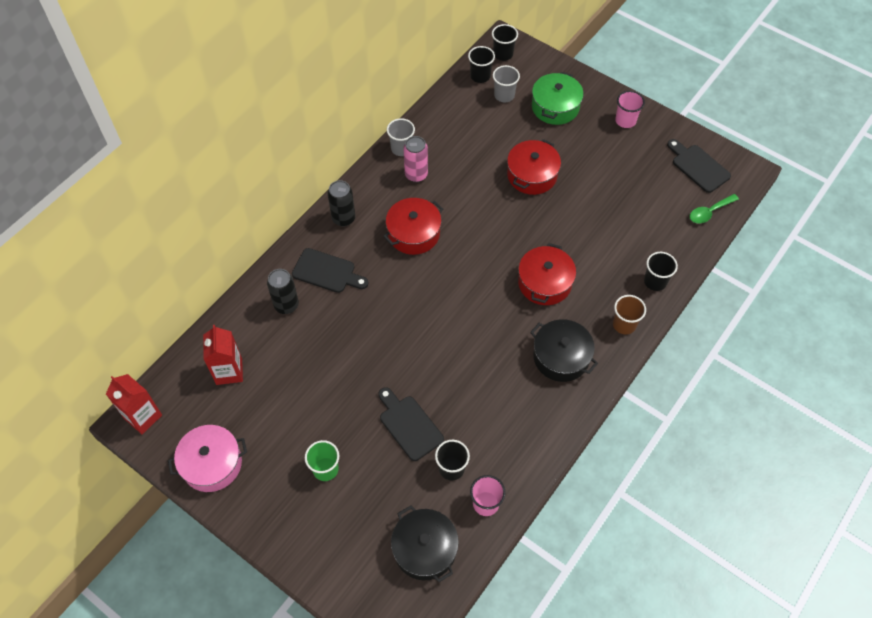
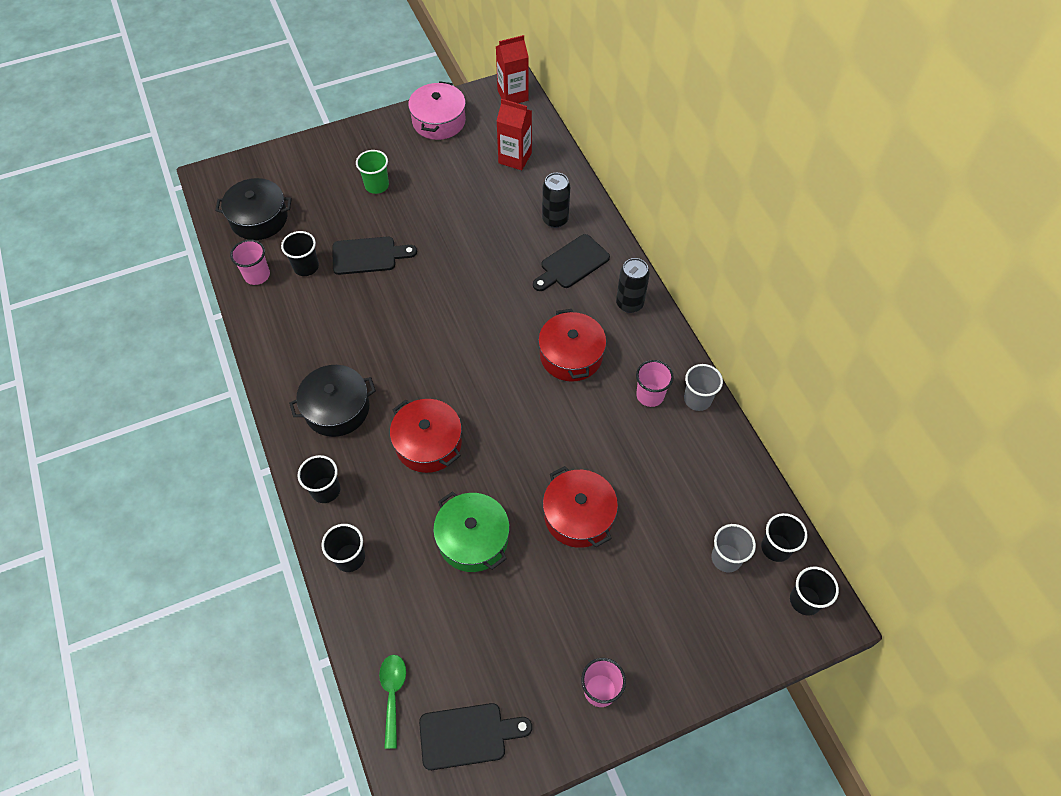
camera: 120 degrees right, 0 degrees up
pink can [404,136,428,182] -> pink cup [636,360,674,407]
green pot [532,72,584,125] -> green pot moved to [433,491,510,572]
brown cup [613,295,646,335] -> black cup [298,455,340,503]

